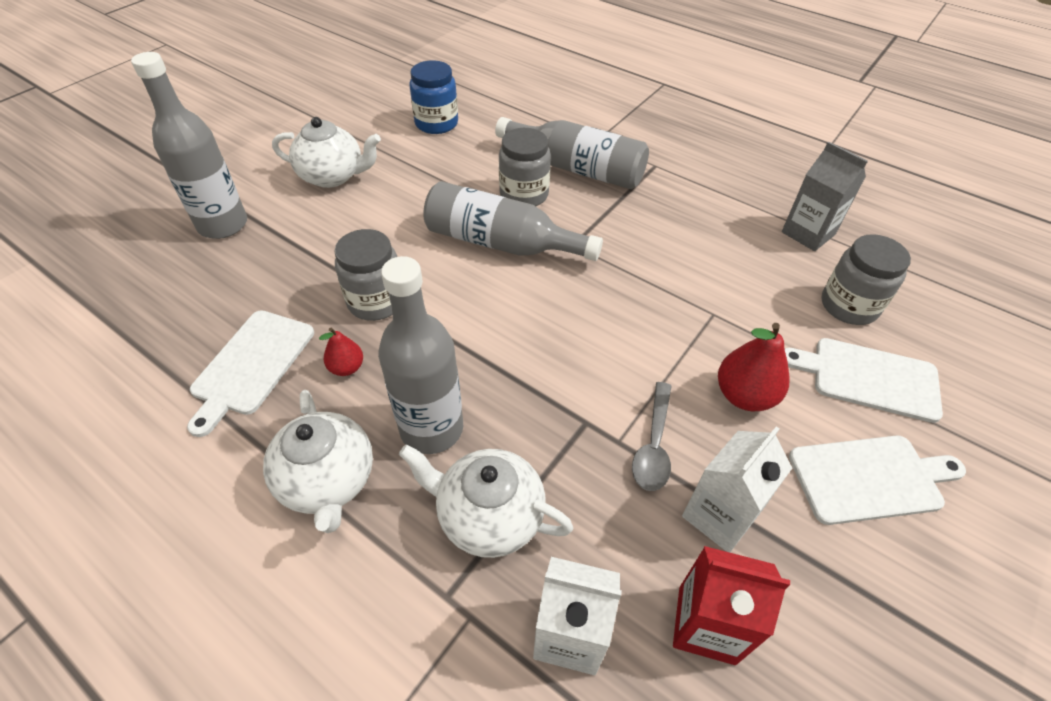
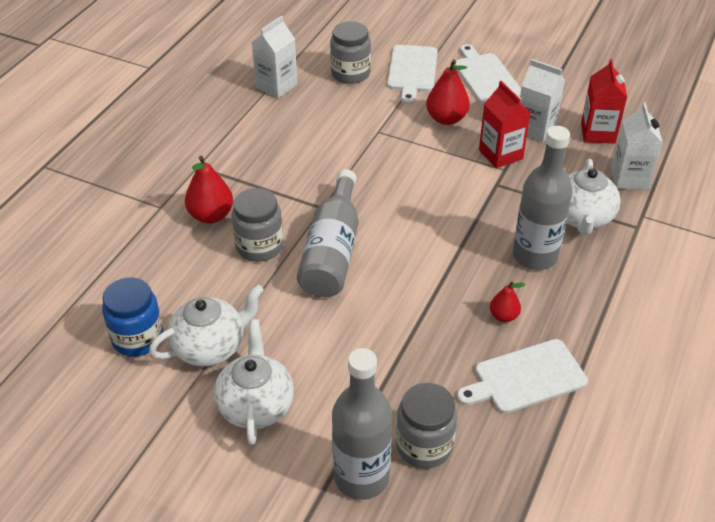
camera: 100 degrees left, 5 degrees down
white cutting board [187,310,314,437] -> white cutting board turned 150 degrees clockwise [457,339,588,414]
white teapot [263,390,373,533] -> white teapot moved to [149,284,264,366]
grey jar [335,229,397,321] -> grey jar moved to [396,382,457,468]
grey bottle [495,117,649,189] -> red pear [185,156,233,224]
grey spoon [632,382,672,491] -> red carton [479,81,531,168]
grey carton [782,142,868,251] -> white carton [251,16,297,98]

